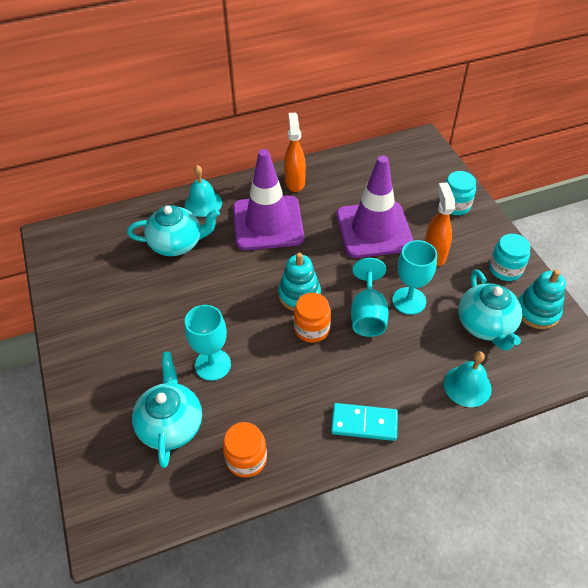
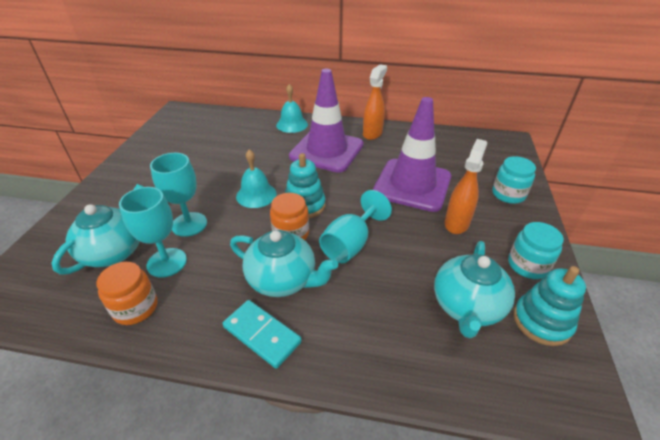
camera: 30 degrees right, 10 degrees down
turquoise teapot [127,205,220,256] -> turquoise teapot moved to [230,230,338,297]
turquoise goblet [392,240,437,315] -> turquoise goblet moved to [119,187,187,278]
turquoise bell [444,351,492,407] -> turquoise bell moved to [236,149,277,208]

